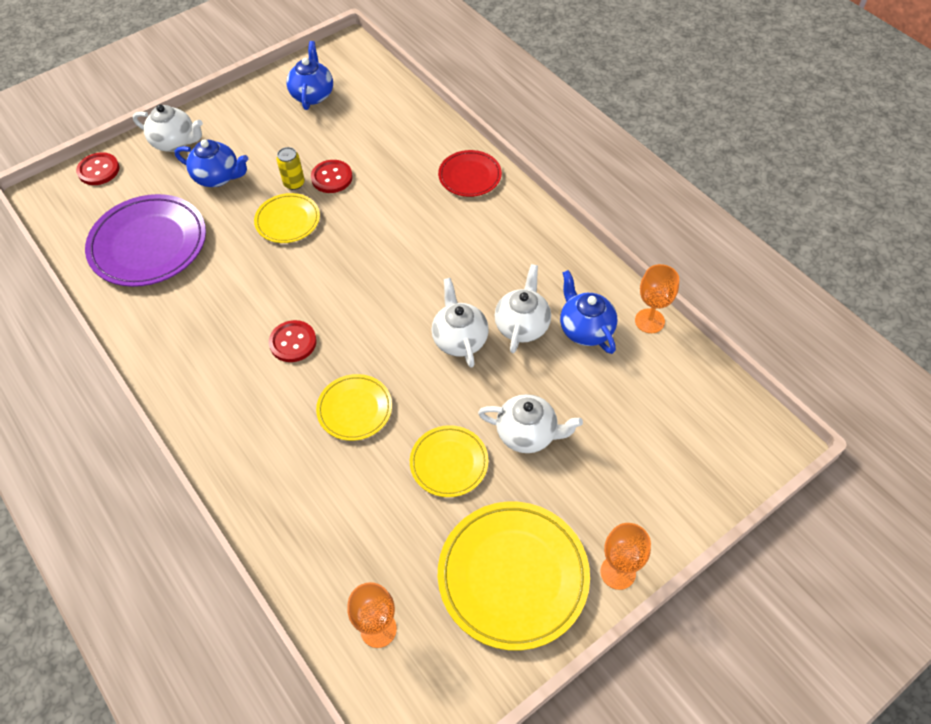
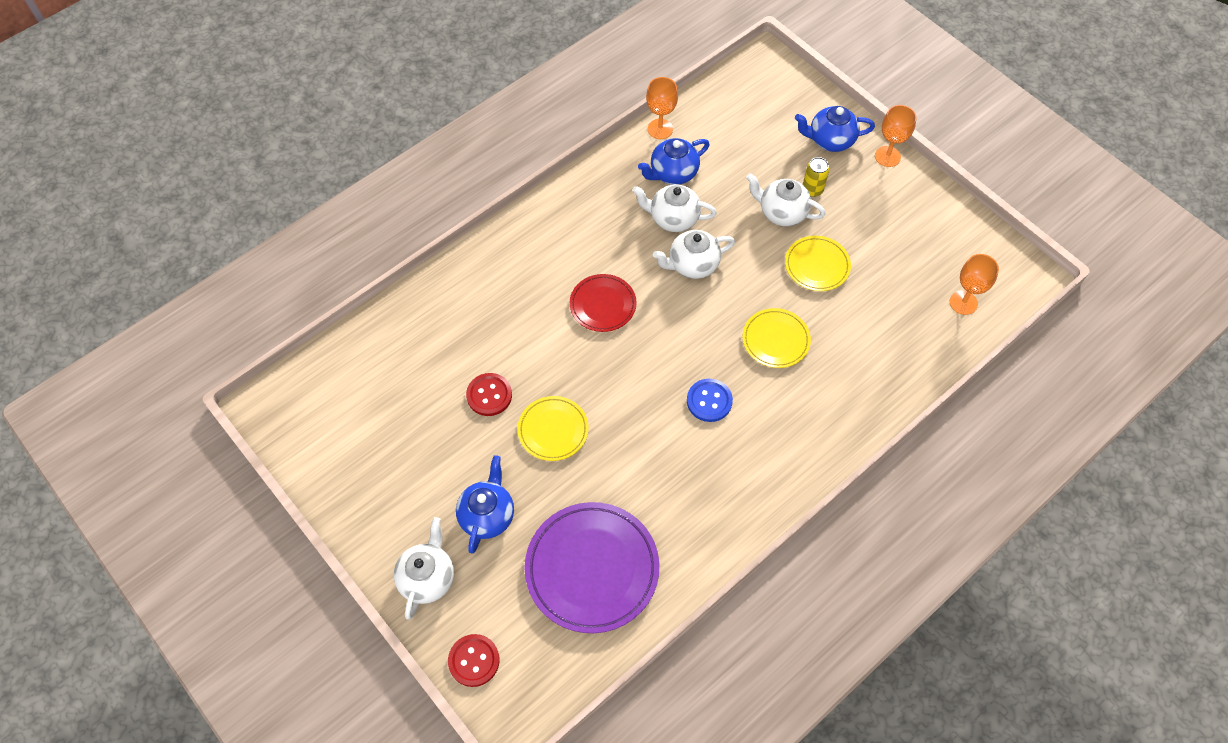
camera: 95 degrees left, 5 degrees up
red button [269,320,317,362] -> blue button [687,379,733,422]
yellow can [276,147,305,190] -> yellow can moved to [803,157,830,197]
blue teapot [286,41,333,110] -> blue teapot moved to [795,106,875,152]
red plate [438,150,502,197] -> red plate moved to [570,274,637,332]
yellow plate [438,502,590,651] -> none
white teapot [478,394,583,453] -> white teapot turned 75 degrees counterclockwise [746,173,825,226]

